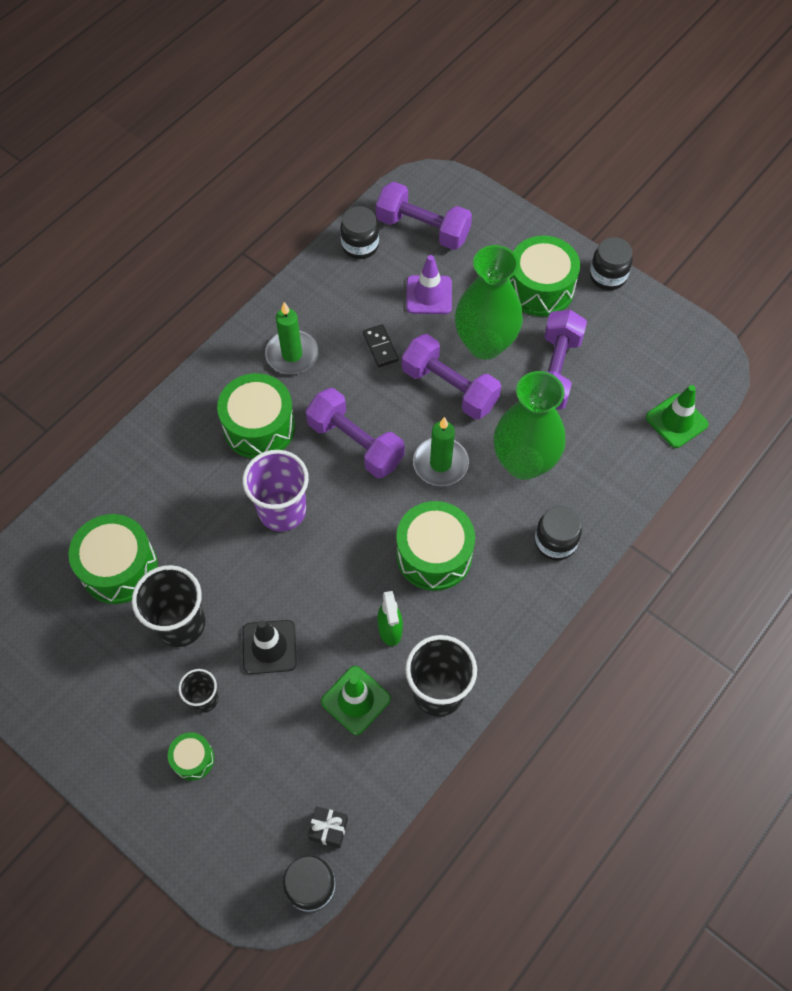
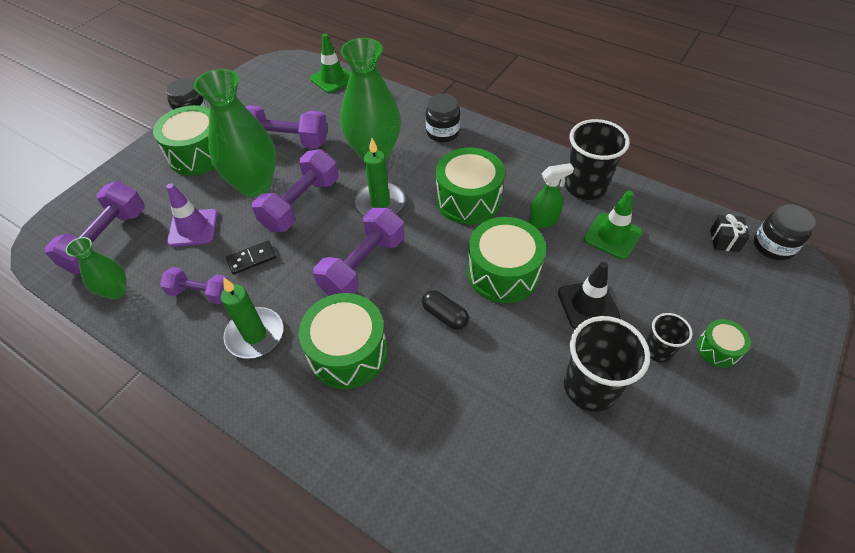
camera: 95 degrees left, 10 degrees down
green drum [68,514,158,604] -> green drum moved to [467,217,546,303]
purple cup [243,450,309,531] -> black capsule [422,290,469,330]
black jar [340,206,379,259] -> green vase [66,237,127,300]
none -> purple dumbbell [160,267,228,304]

